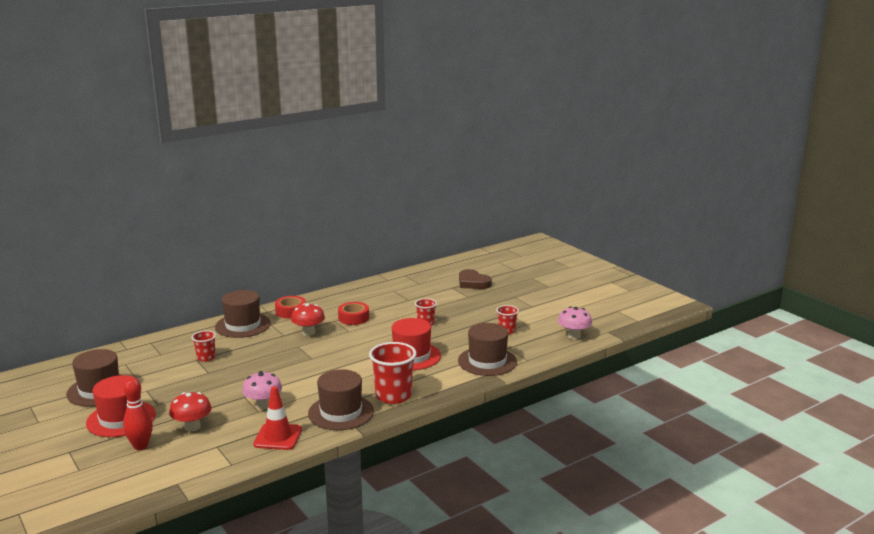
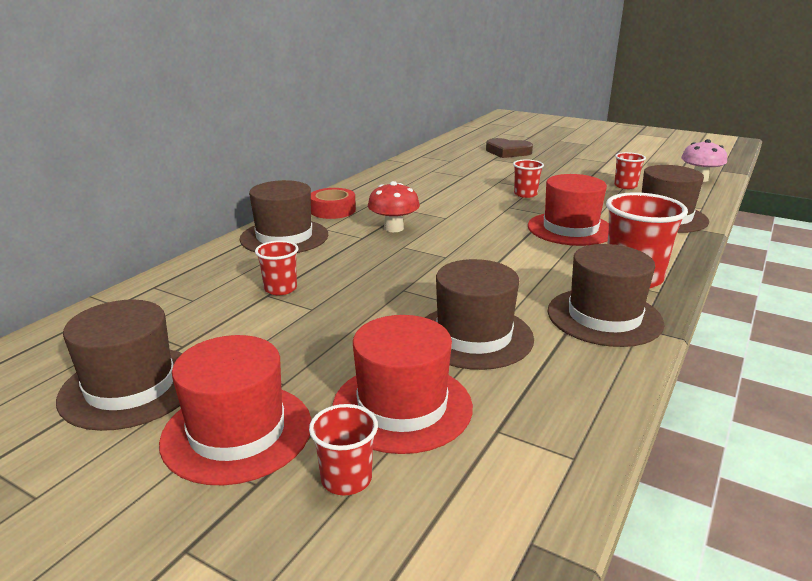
camera: 25 degrees left, 5 degrees up
red bowling pin [123,377,153,450] -> red cup [309,404,378,495]
red mushroom [169,392,212,431] -> red hat [332,315,473,454]
pink mushroom [242,371,282,410] -> brown hat [424,259,534,370]
red traffic cone [253,386,302,450] -> none
red tape [338,302,369,325] -> none

